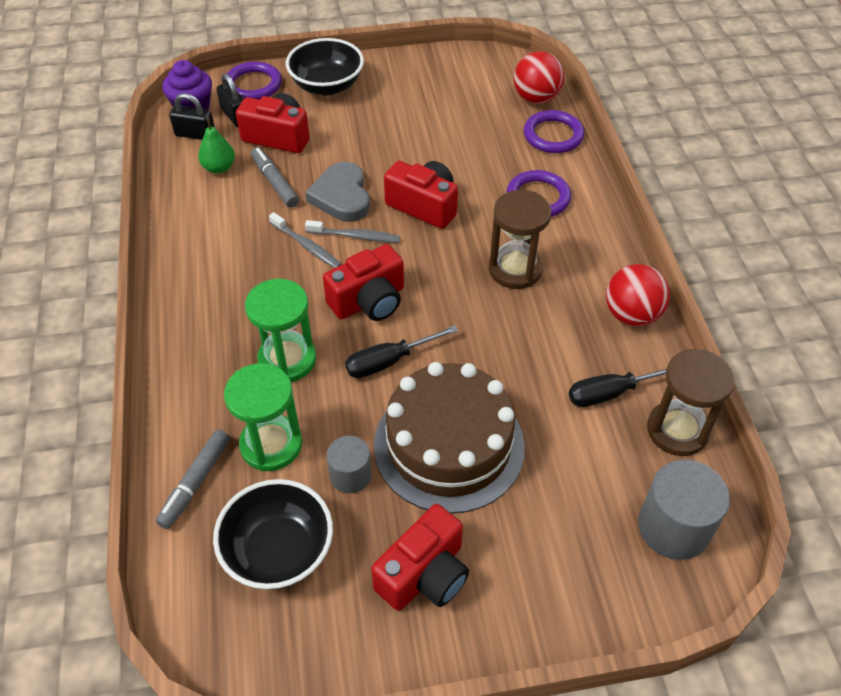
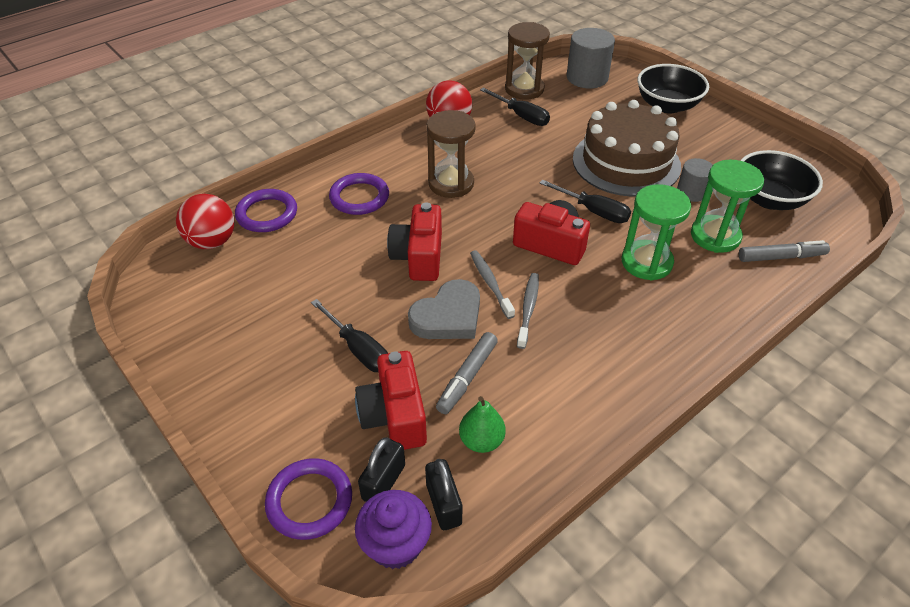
camera: 120 degrees left, 5 degrees down
black bowl [286,38,364,96] -> black bowl moved to [637,64,709,114]
red camera [371,504,469,611] -> none
none -> black screwdriver [311,299,388,372]

